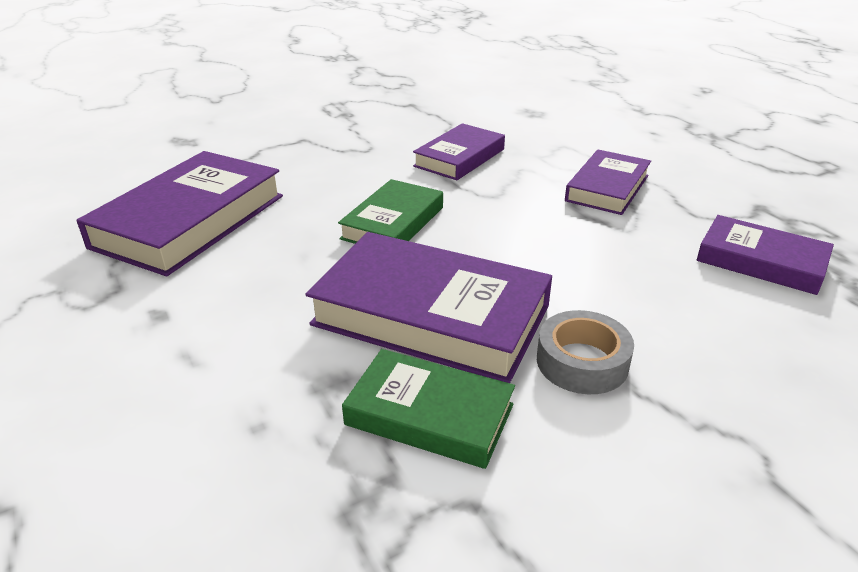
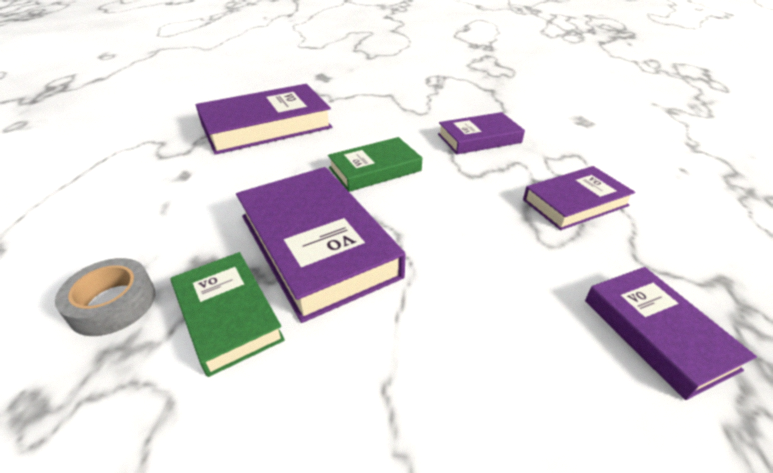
camera: 35 degrees right, 5 degrees up
grey tape [537,310,634,394] -> grey tape moved to [55,258,155,336]

